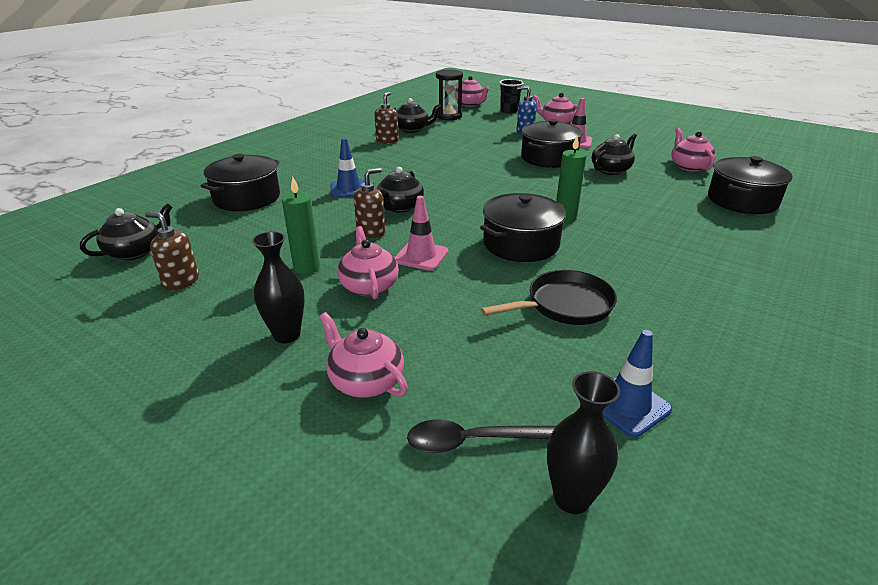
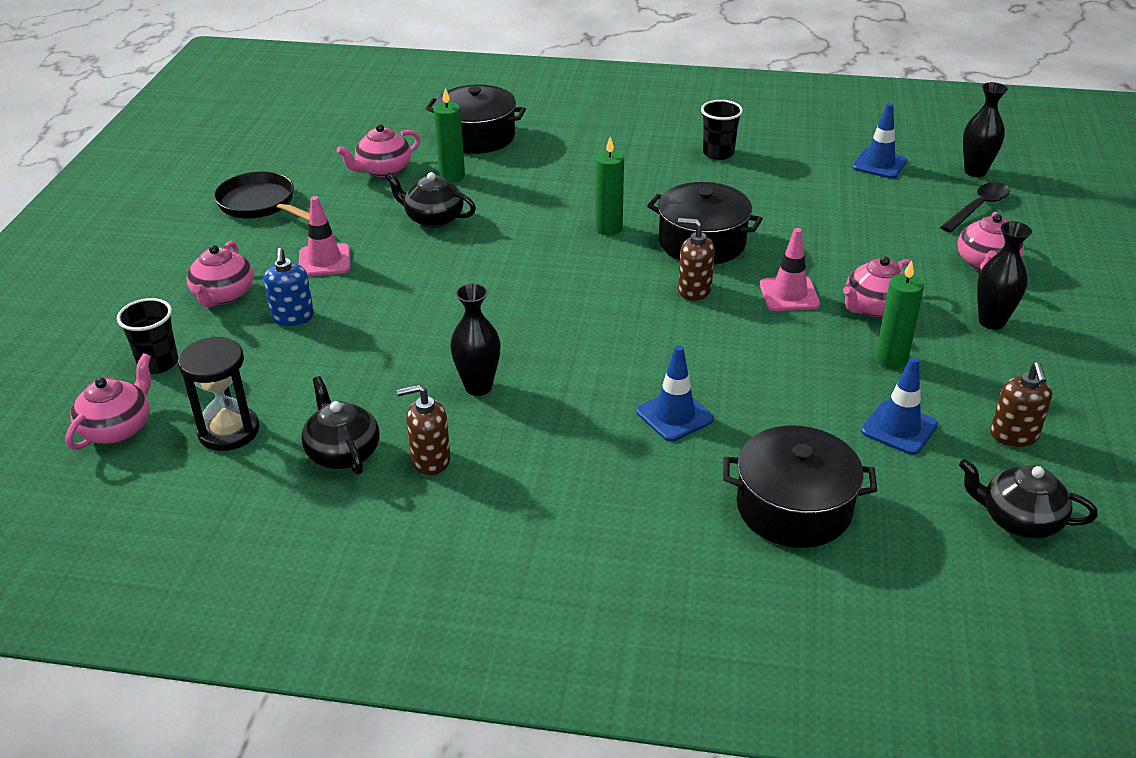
camera: 115 degrees left, 5 degrees up
brown soap dispenser [354,168,385,238] -> brown soap dispenser moved to [678,218,715,301]
black teapot [377,167,424,213] -> none
black spoon [407,419,556,453] -> black spoon turned 105 degrees counterclockwise [940,182,1010,233]
black pan [481,270,617,325] -> black pan moved to [214,172,310,221]
black pot [521,119,583,168] -> none
none -> green candle [433,88,465,182]
none -> black vase [450,283,501,396]
none -> black cup [701,100,743,160]
none -> blue traffic cone [861,357,938,455]

